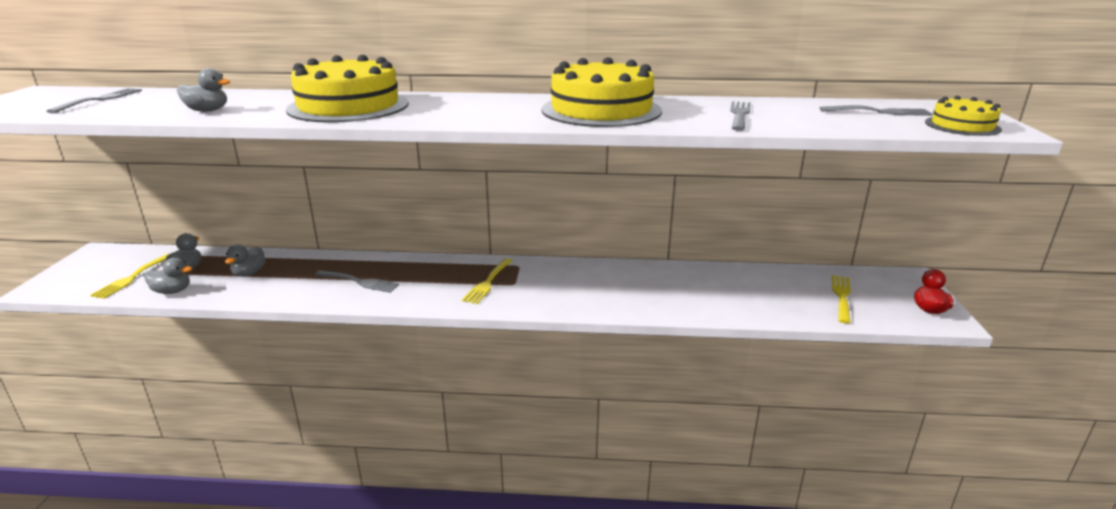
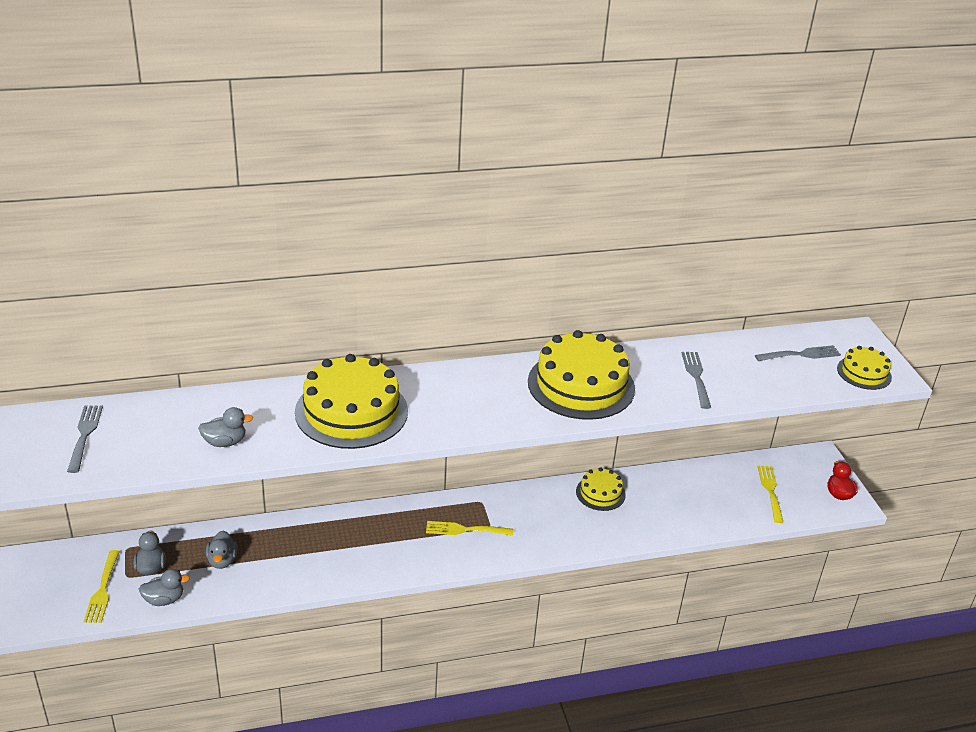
camera: 20 degrees left, 10 degrees up
grey fork [315,270,399,293] -> none
yellow fork [462,258,512,304] -> yellow fork turned 90 degrees clockwise [426,521,513,536]
none -> yellow cake [576,467,626,511]

